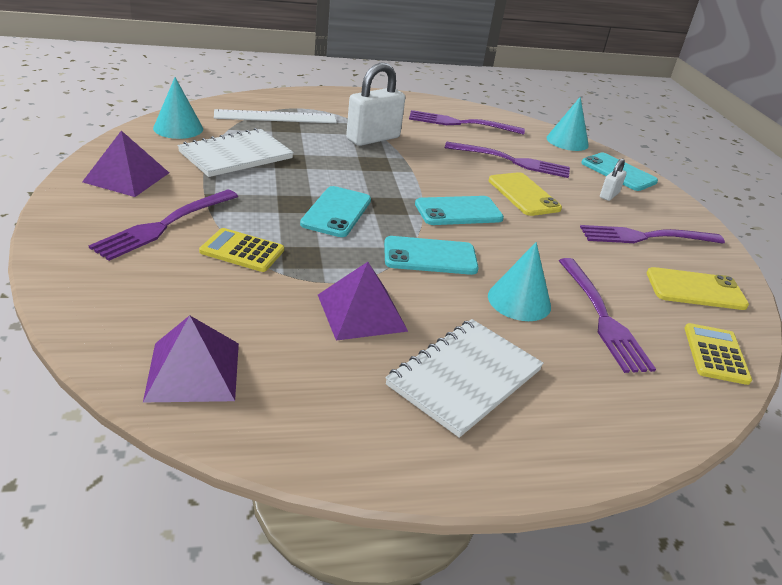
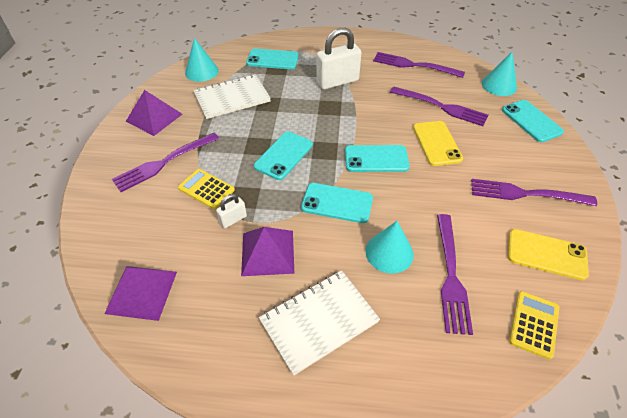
camera: 20 degrees right, 15 degrees up
white ruler [214,109,337,123] -> turquoise phone [246,48,299,70]
white padlock [600,158,627,201] -> white padlock moved to [216,194,247,228]

